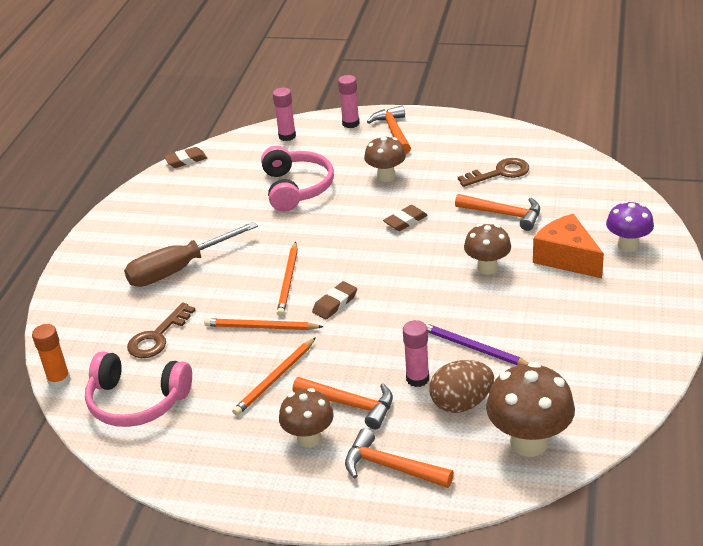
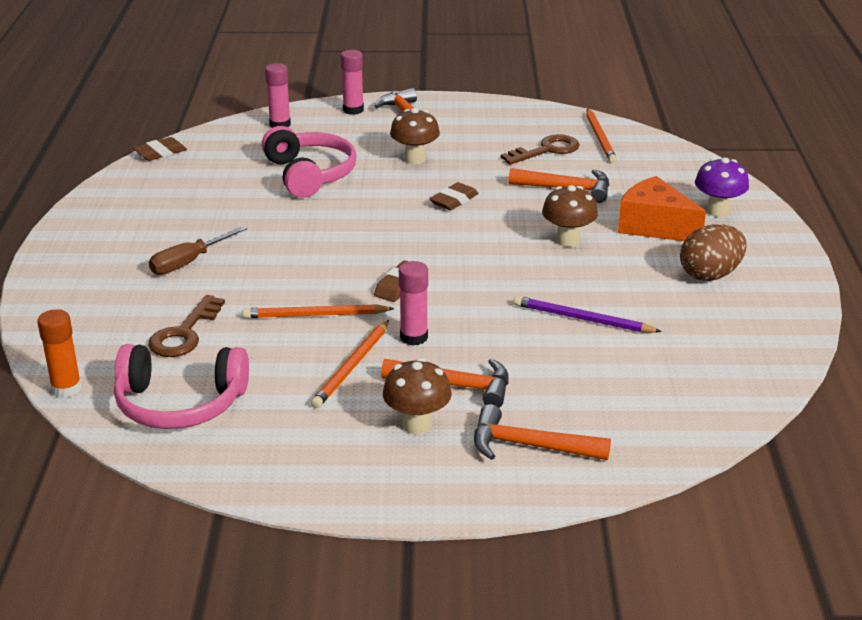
camera: 15 degrees left, 5 degrees down
brown screwdriver [124,222,258,287] -> brown screwdriver [149,226,247,275], size x0.63
orange pencil [277,242,298,316] -> orange pencil moved to [586,108,617,163]
pink glue stick [403,320,429,387] -> pink glue stick moved to [399,261,428,346]
brown egg [429,360,494,413] -> brown egg moved to [680,224,747,281]
brown mushroom [486,362,575,457] -> none

